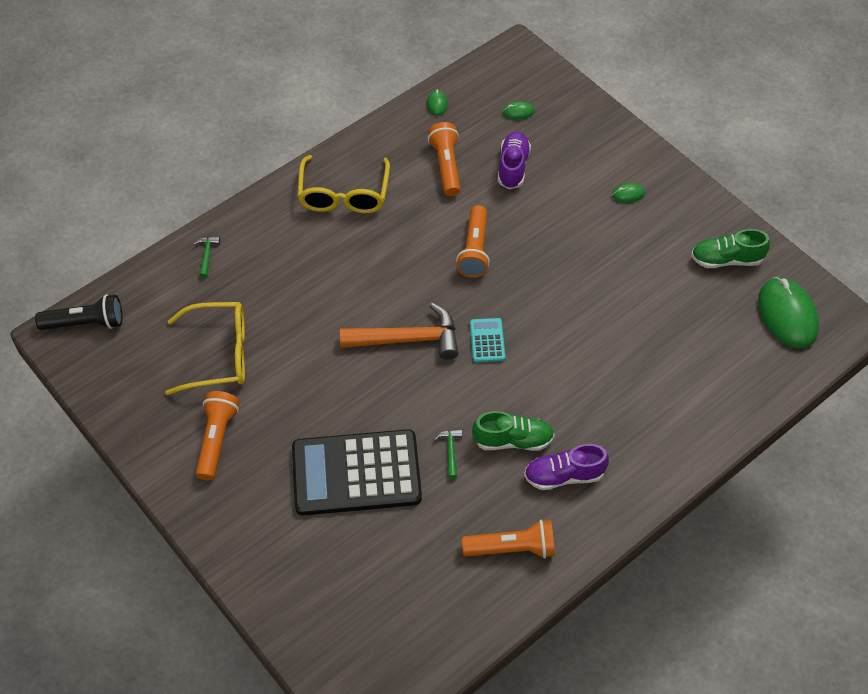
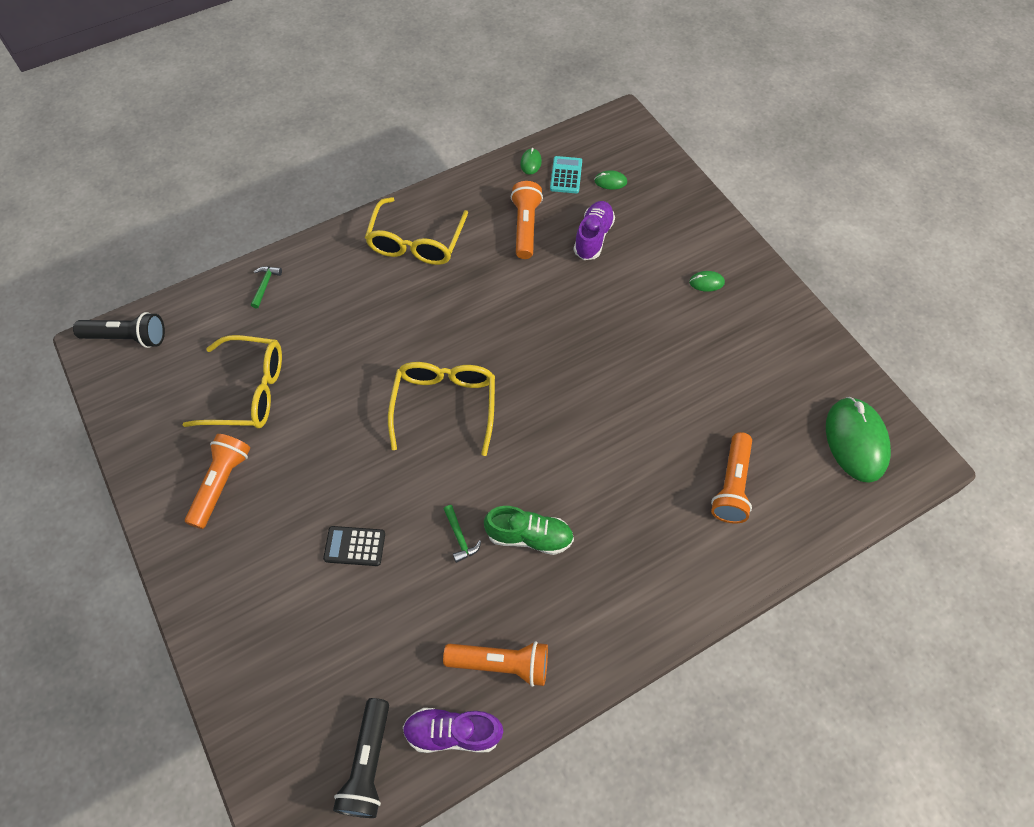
camera: 10 degrees right, 5 degrees up
black calculator [292,429,422,516] -> black calculator [323,526,385,566], size x0.42
orange hammer [340,303,459,360] -> yellow glasses [388,362,495,456]
green hammer [434,429,462,479] -> green hammer turned 150 degrees clockwise [444,505,481,563]
orange flashlight [456,205,490,278] -> orange flashlight moved to [711,432,752,523]
turquoise calculator [470,318,506,362] -> turquoise calculator moved to [550,156,582,193]
purple shoe [524,444,609,490] -> purple shoe moved to [403,708,503,753]
green shoe [691,229,770,268] -> none
none -> black flashlight [333,698,389,818]

